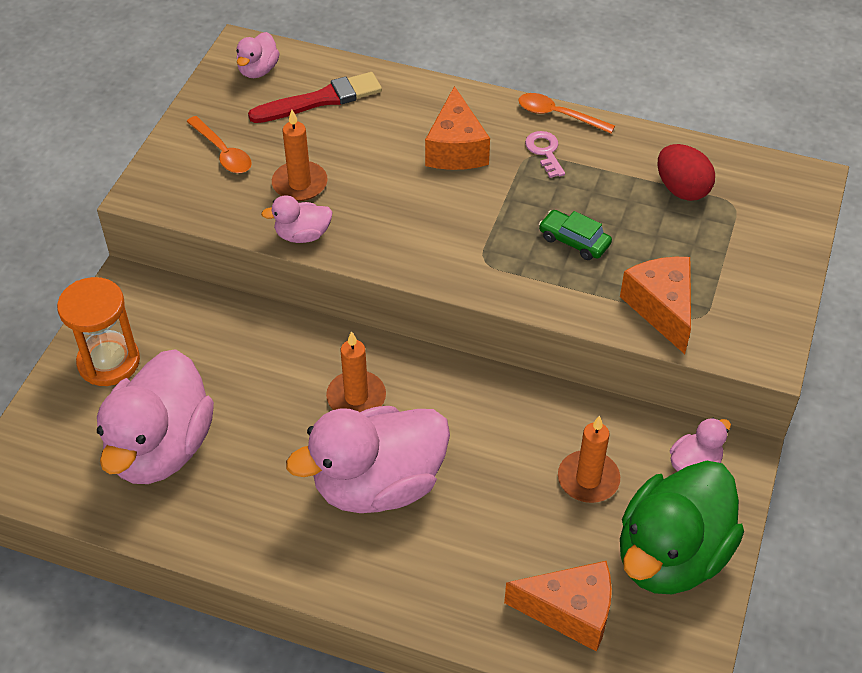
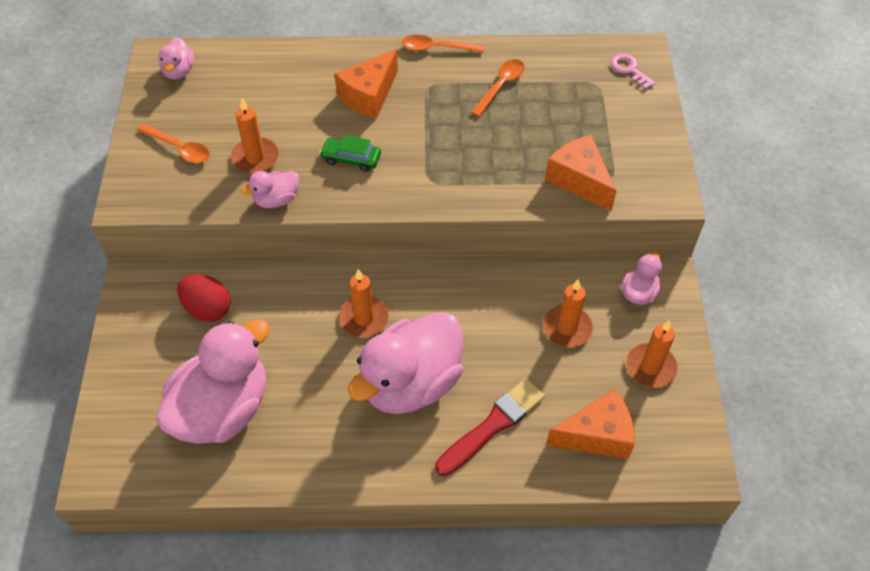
camera: 20 degrees left, 5 degrees up
orange hourglass [57,277,140,386] -> none
pink duck [97,349,214,484] -> pink duck turned 135 degrees counterclockwise [156,319,270,444]
red brush [248,72,382,123] -> red brush moved to [435,378,545,476]
orange cheese [425,86,490,170] -> orange cheese turned 60 degrees clockwise [334,49,398,119]
pink key [525,131,565,178] -> pink key moved to [611,54,656,90]
green car [539,210,612,260] -> green car moved to [320,135,381,172]
green duck [620,461,744,594] -> orange candle [626,320,678,388]
red egg [658,144,715,201] -> red egg moved to [177,274,231,322]
none -> orange spoon [471,59,525,117]

